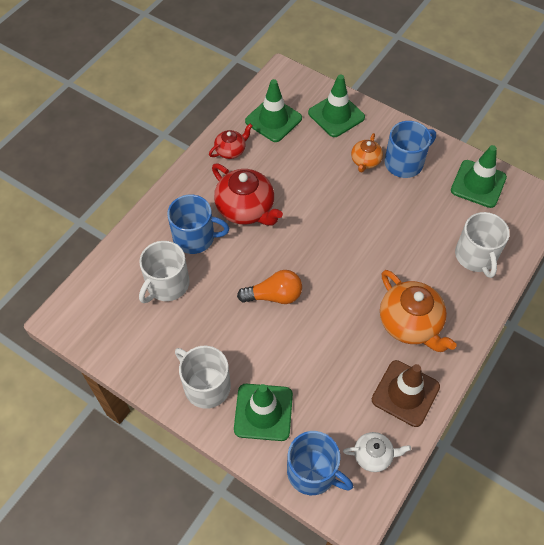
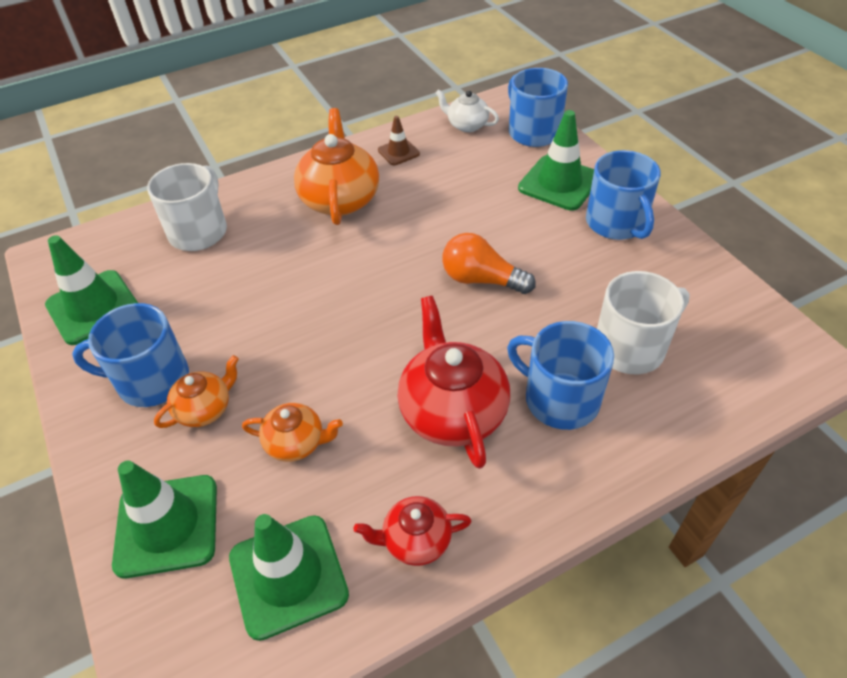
camera: 150 degrees left, 10 degrees down
white mug [175,346,231,409] -> blue mug [586,150,661,240]
brown traffic cone [372,360,440,427] -> brown traffic cone [378,116,420,165], size x0.53
none -> orange teapot [242,403,343,462]

